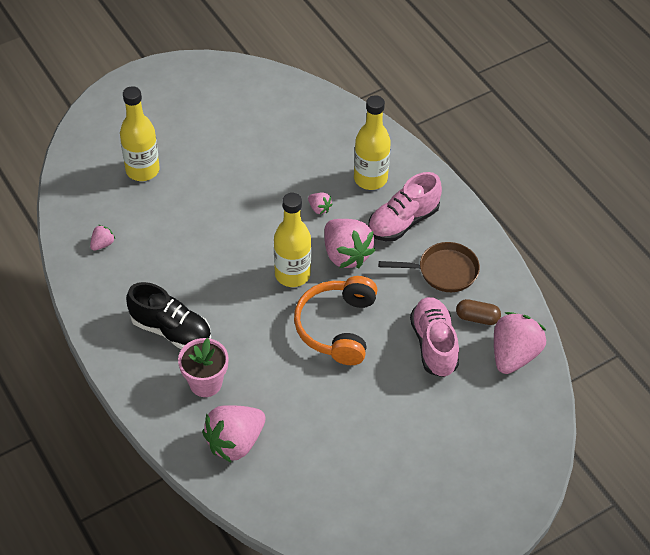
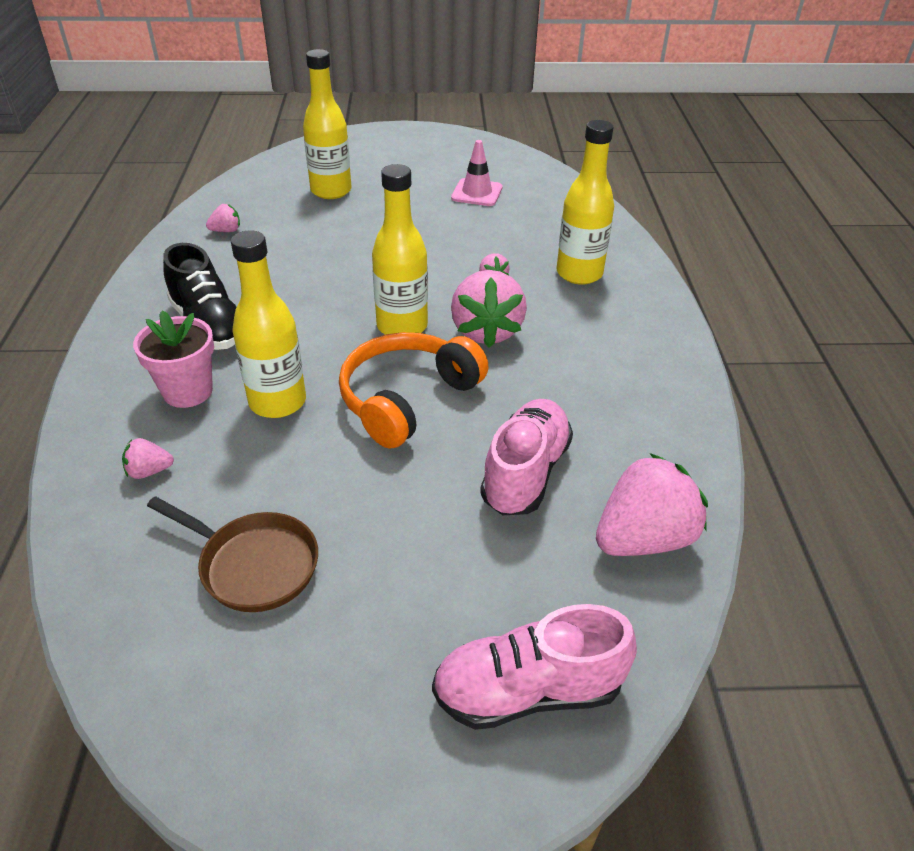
camera: 30 degrees right, 10 degrees down
pink strawberry [202,405,266,462] -> pink strawberry [122,438,174,479], size x0.45
pink shoe [368,172,442,241] -> pink shoe moved to [432,604,637,730]
brown pan [379,242,480,292] -> brown pan moved to [147,496,318,612]
brown capsule [456,299,501,325] -> none
none -> yellow bottle [231,230,306,418]
none -> pink traffic cone [451,140,503,206]

